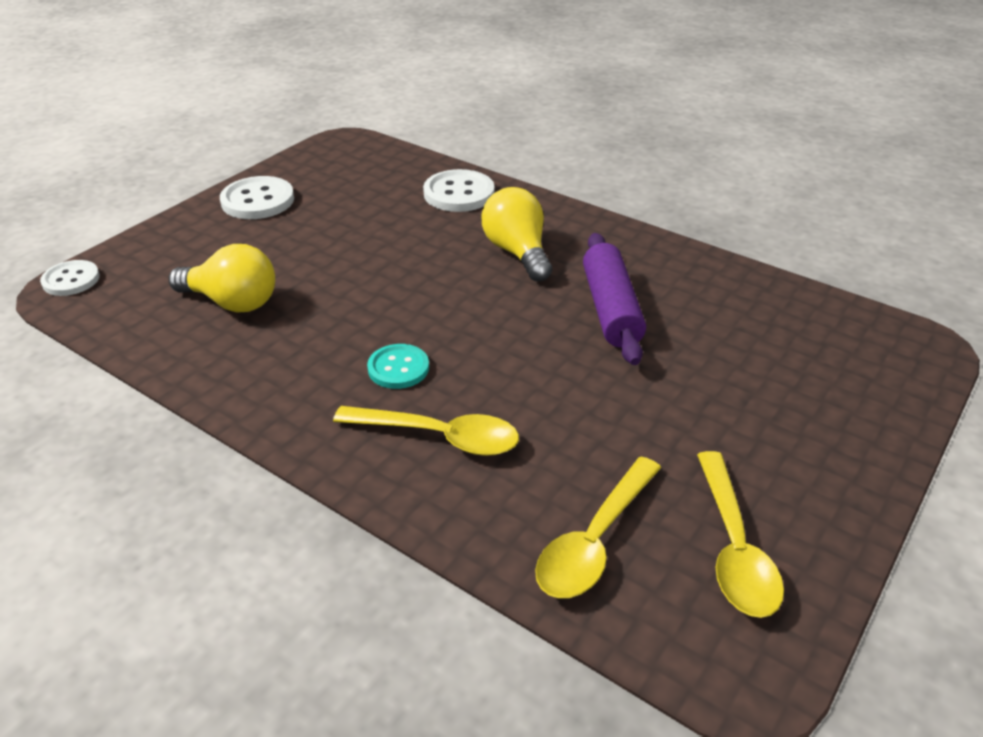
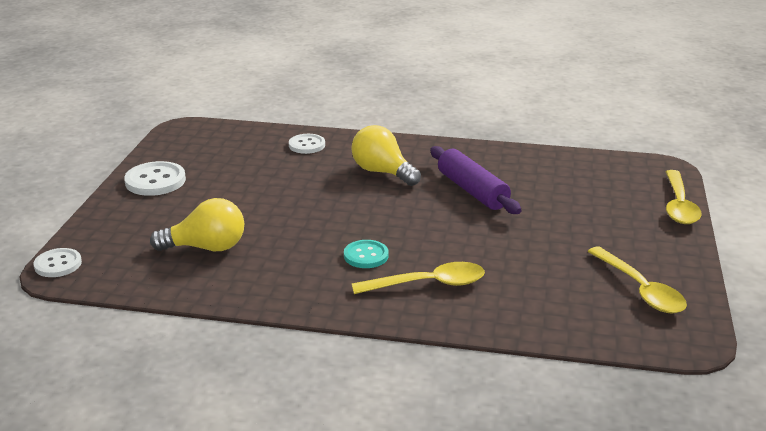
camera: 25 degrees left, 10 degrees down
white button [423,169,495,212] -> white button [289,134,325,154], size x0.66
yellow spoon [535,457,661,598] -> yellow spoon moved to [666,170,701,224]

